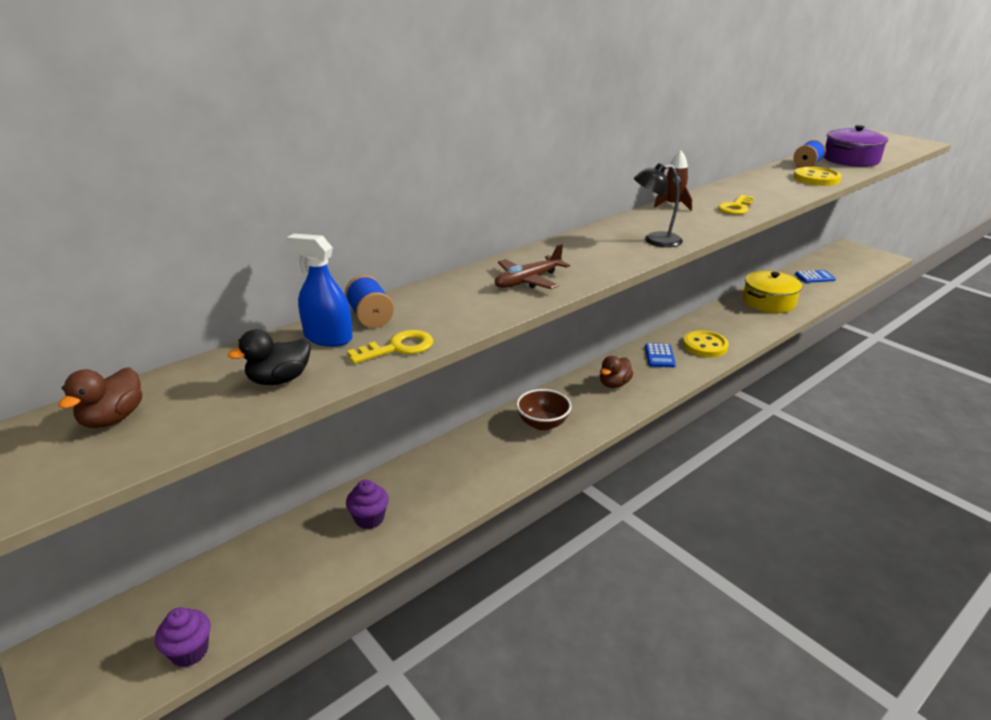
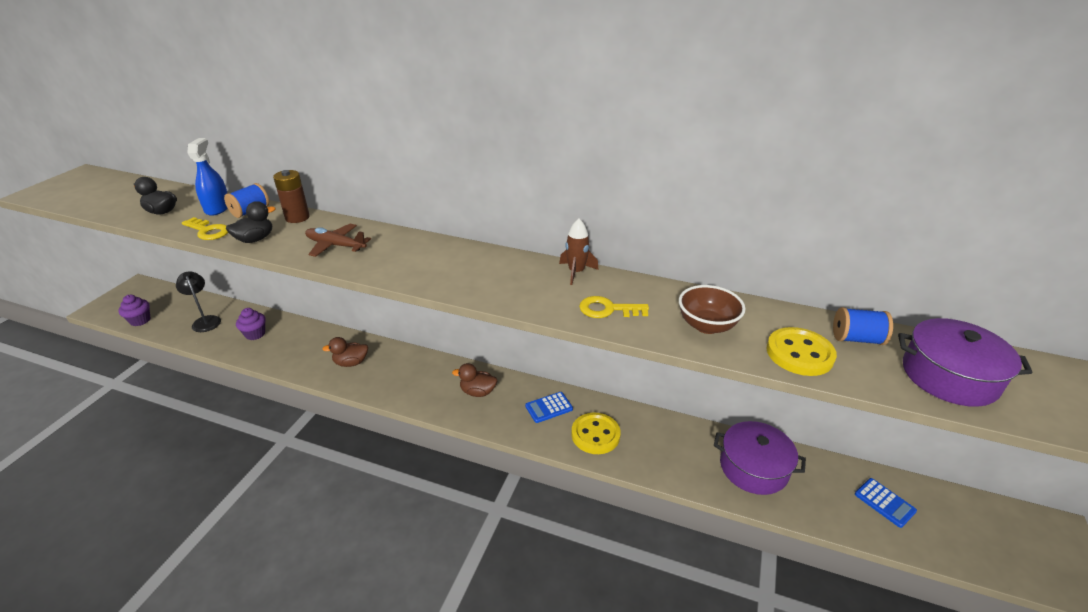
camera: 60 degrees right, 5 degrees up
brown duck [58,367,142,428] -> brown duck moved to [322,337,368,367]
brown bowl [516,389,571,431] -> brown bowl moved to [679,285,745,334]
black lamp [634,163,683,247] -> black lamp moved to [176,271,221,332]
yellow pot [743,271,802,313] -> purple pot [714,421,806,495]
none -> black duck [226,201,275,243]
none -> brown battery [273,170,310,223]

